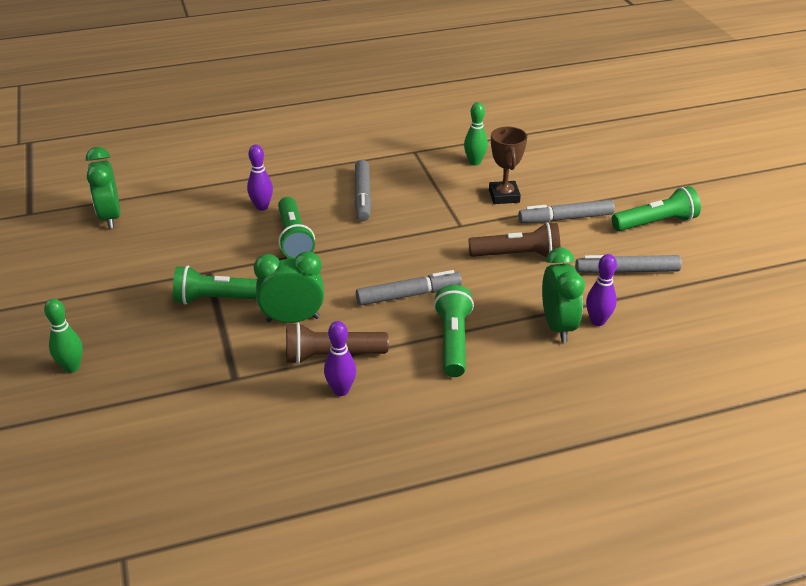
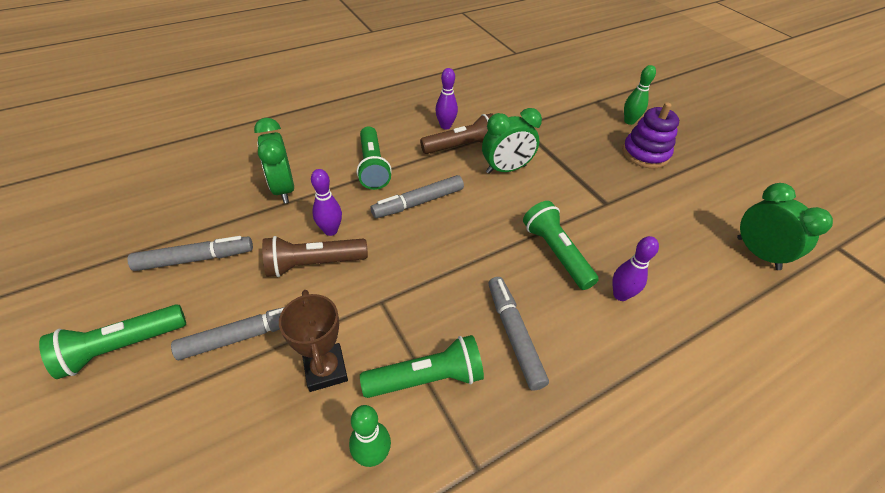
camera: 165 degrees right, 10 degrees up
green flashlight [173,265,257,305] -> green flashlight moved to [360,335,484,398]
purple bowling pin [586,254,617,326] -> purple bowling pin moved to [311,169,342,236]
none -> purple stacking toy [622,102,679,168]

